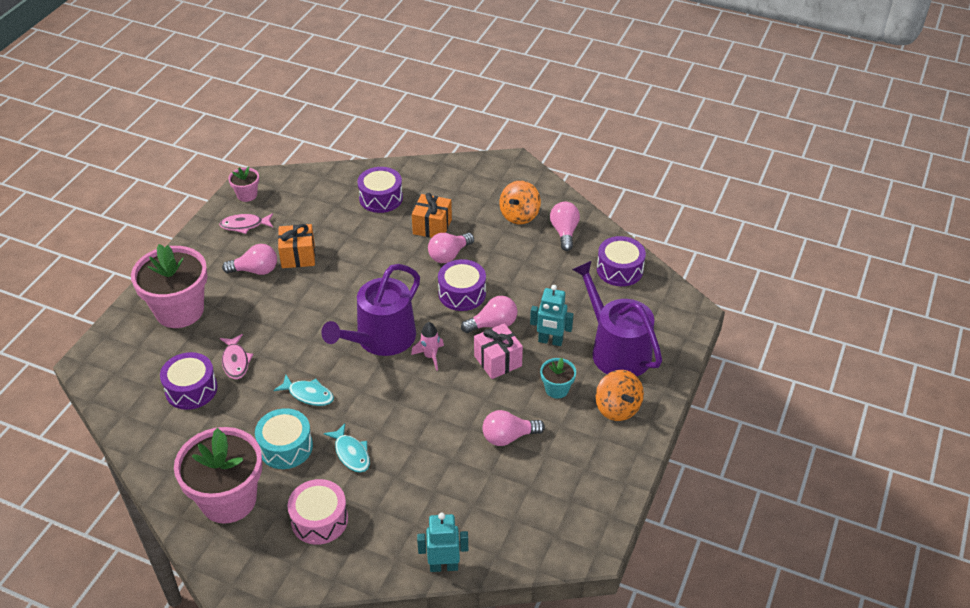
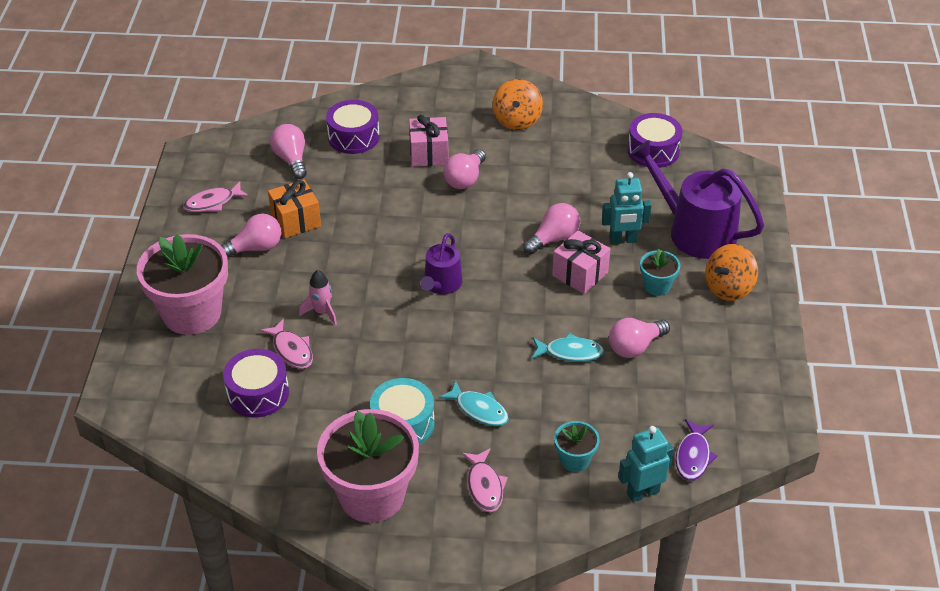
camera: 20 degrees left, 0 degrees up
pink flower pot [228,167,259,202] -> none
turquoise fish [274,375,334,406] -> turquoise fish moved to [532,333,604,362]
pink drum [288,479,348,545] -> pink fish [462,449,508,512]
purple watering can [321,264,420,356] -> purple watering can [420,233,462,294], size x0.56
pink rocket [411,322,444,371] -> pink rocket moved to [299,270,337,325]
orange gift [412,193,452,238] -> pink gift [409,115,449,167]
purple drum [438,259,486,311] -> none
pink light bulb [550,202,580,251] -> pink light bulb moved to [270,124,307,179]
orange spinning top [596,370,644,421] -> orange spinning top turned 90 degrees clockwise [705,244,758,301]
none -> turquoise flower pot [554,421,600,472]
none -> purple fish [676,419,718,481]

